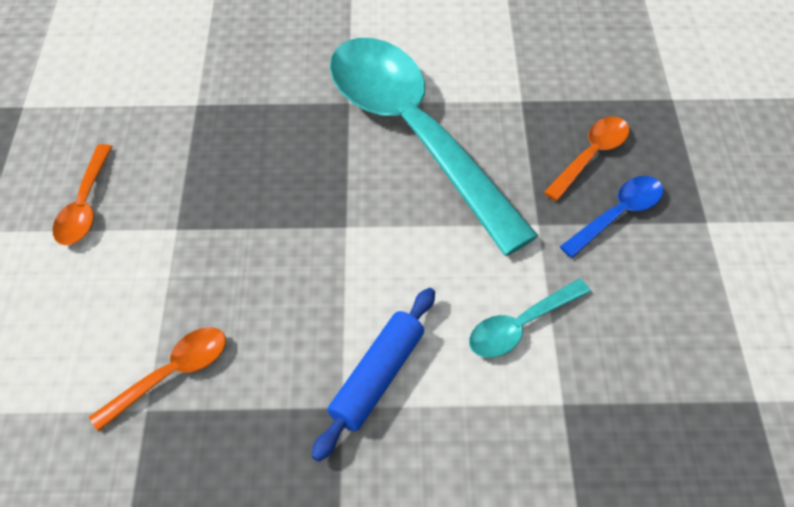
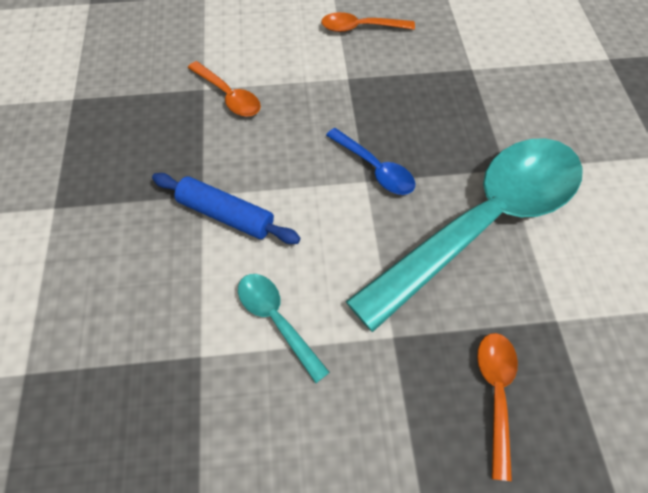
camera: 85 degrees right, 5 degrees up
orange spoon [544,116,629,201] -> orange spoon turned 120 degrees counterclockwise [477,333,518,481]
blue spoon [560,176,663,258] -> blue spoon moved to [326,128,416,195]

